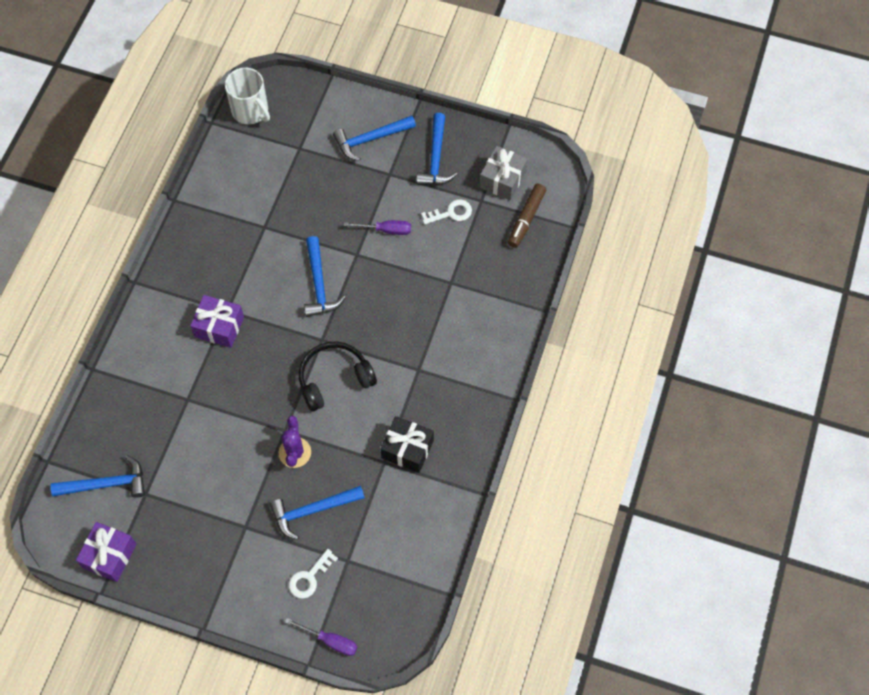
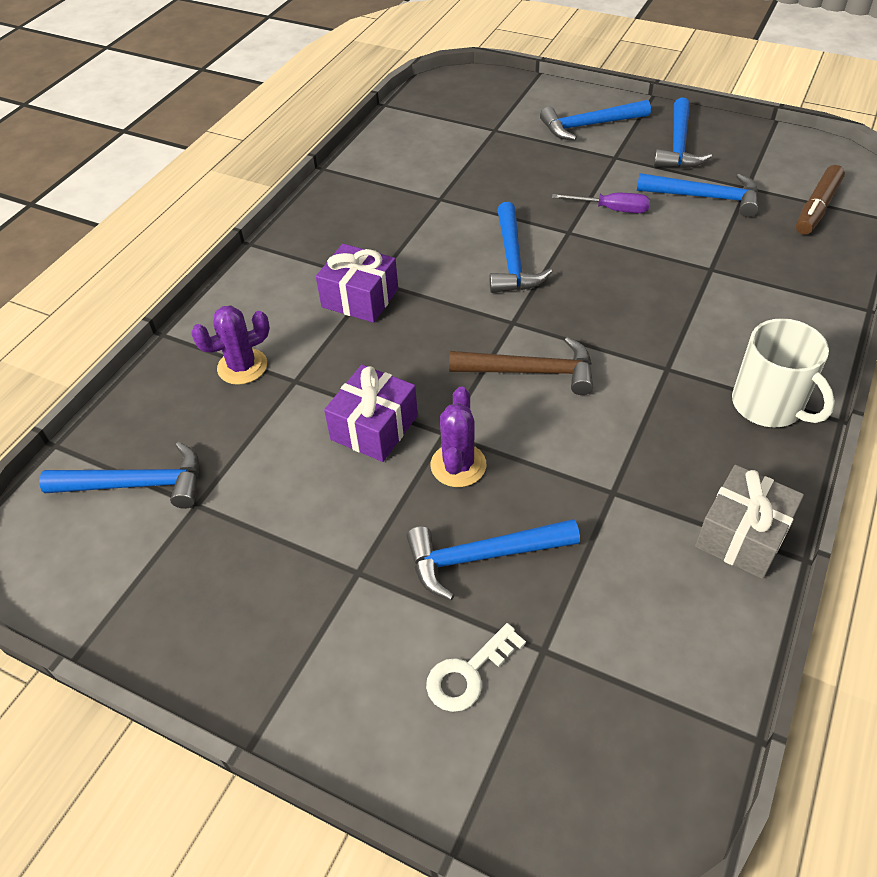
camera: 10 degrees right, 15 degrees down
purple gift [76,522,137,582] -> purple gift moved to [324,365,418,462]
white mug [225,68,270,124] -> white mug moved to [732,318,835,427]
purple screwdriver [285,618,357,656] -> none
black headphones [299,341,377,411] -> brown hammer [449,337,593,395]
black gift [380,416,434,473] -> none
white key [421,200,472,225] -> blue hammer [637,173,759,217]
grey gift [480,146,528,201] -> grey gift moved to [695,465,804,579]
none -> purple cactus [191,305,270,385]

